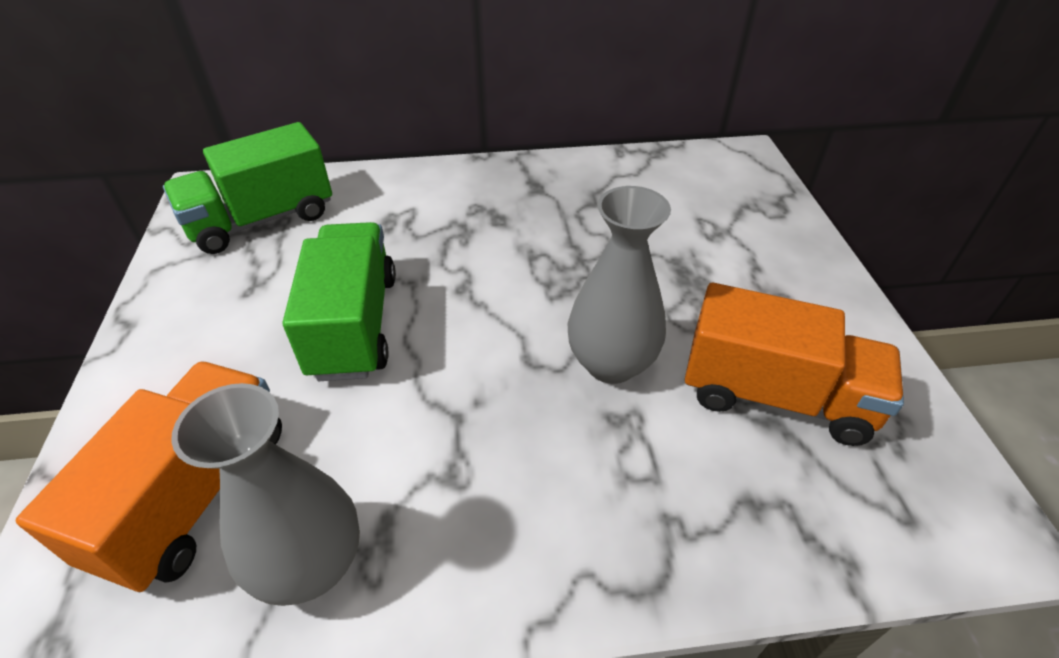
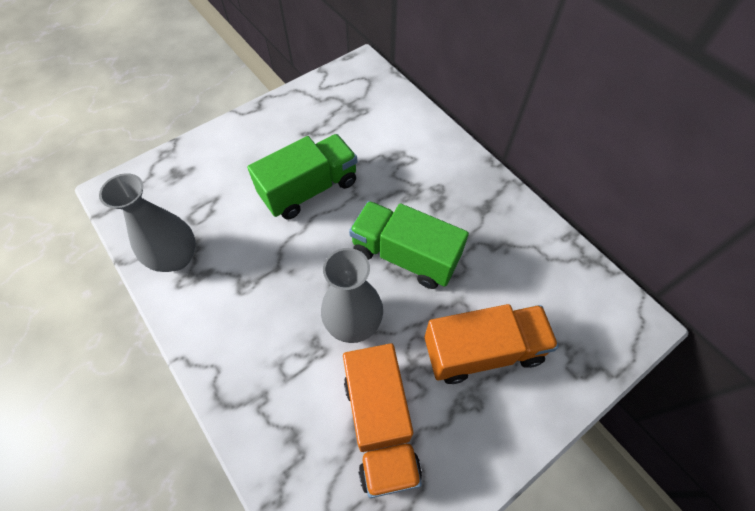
camera: 60 degrees right, 15 degrees up
orange truck [16,361,282,592] -> orange truck moved to [424,304,559,384]
green truck [163,122,332,254] -> green truck moved to [349,201,469,289]

